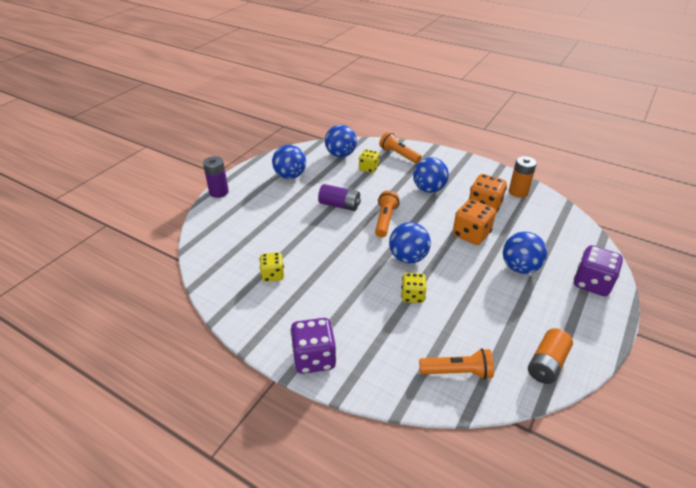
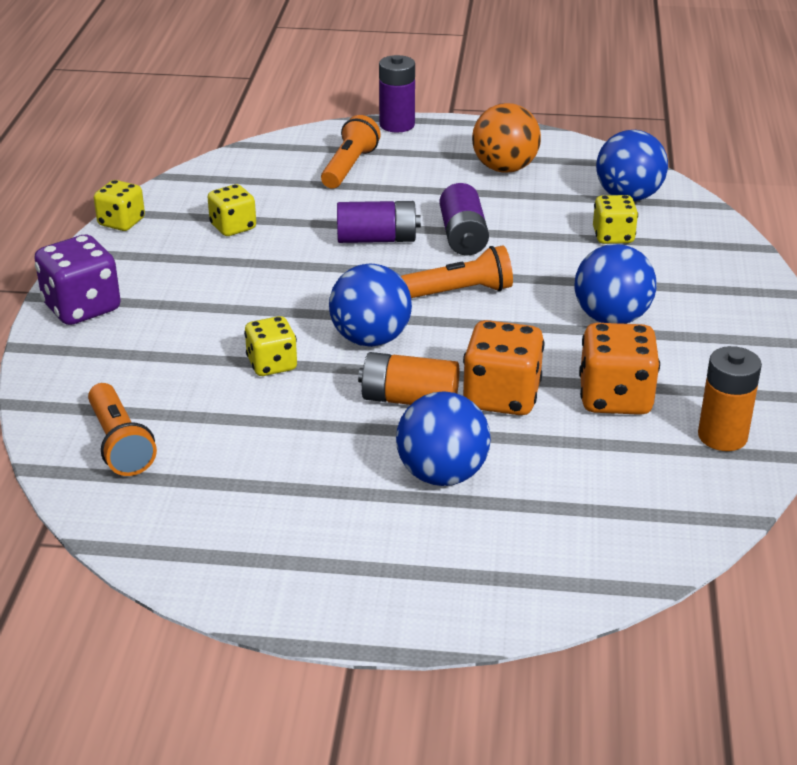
camera: 65 degrees right, 5 degrees down
blue ball [272,145,306,179] -> orange ball [472,103,541,173]
orange flashlight [379,132,422,163] -> orange flashlight moved to [321,115,381,189]
orange battery [528,328,573,384] -> orange battery moved to [358,352,459,405]
purple dice [574,245,623,296] -> none
none -> yellow dice [94,180,145,231]
none -> purple battery [337,201,421,243]

